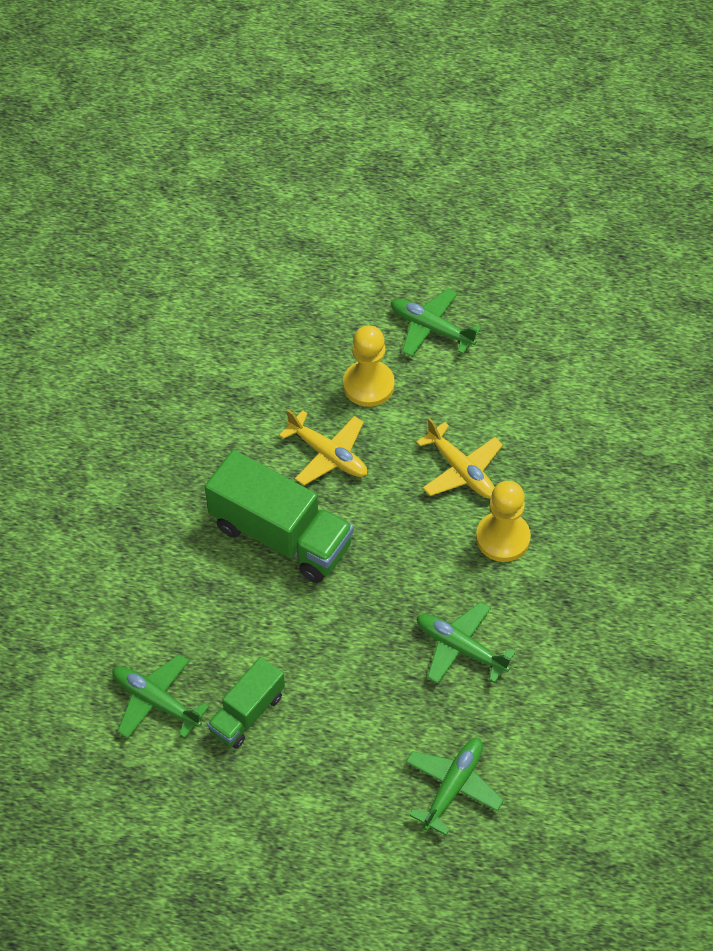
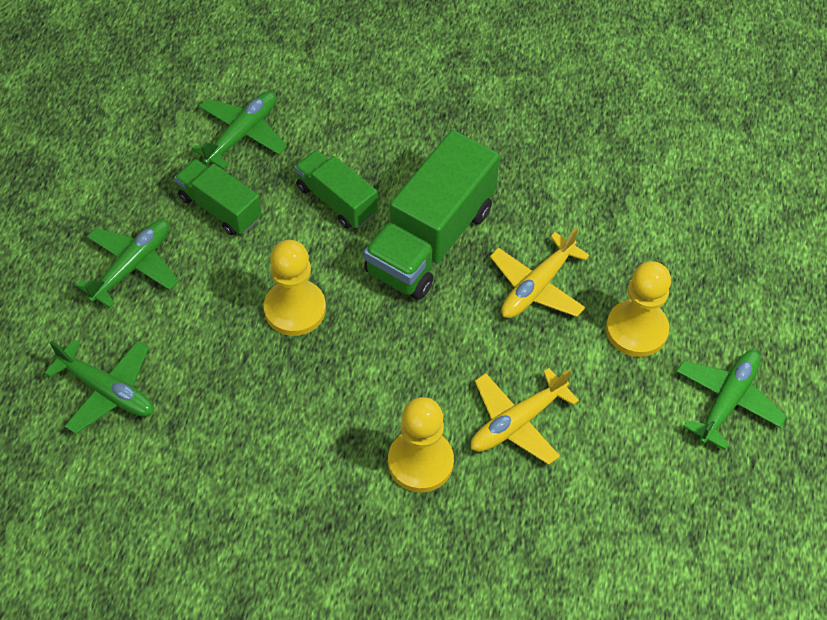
camera: 90 degrees right, 0 degrees up
green plane [417,602,516,684] -> green plane moved to [76,220,179,308]
none -> yellow pawn [264,240,326,336]
none -> green truck [295,150,378,229]

